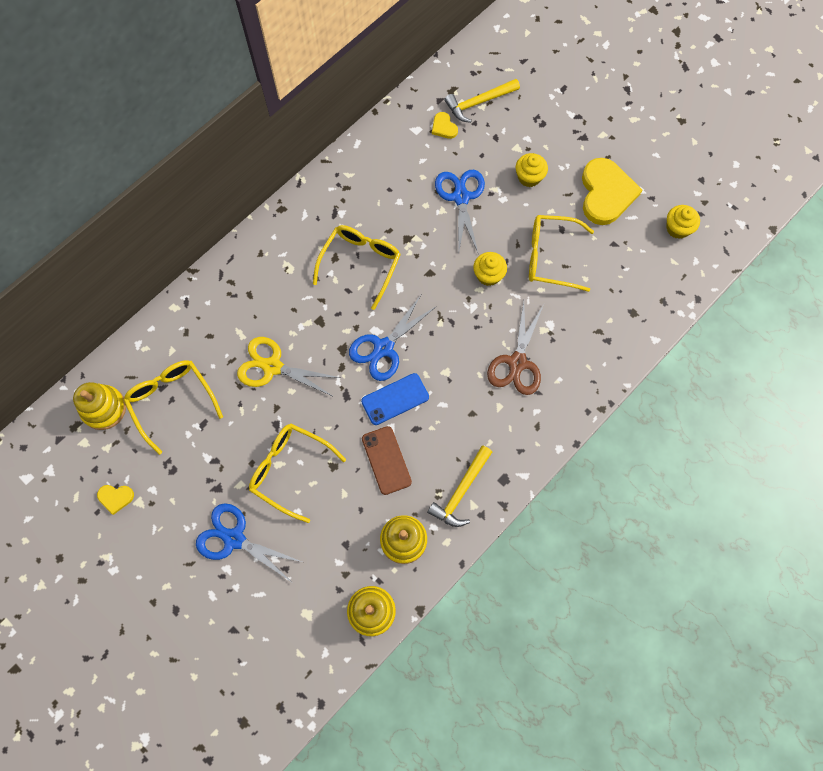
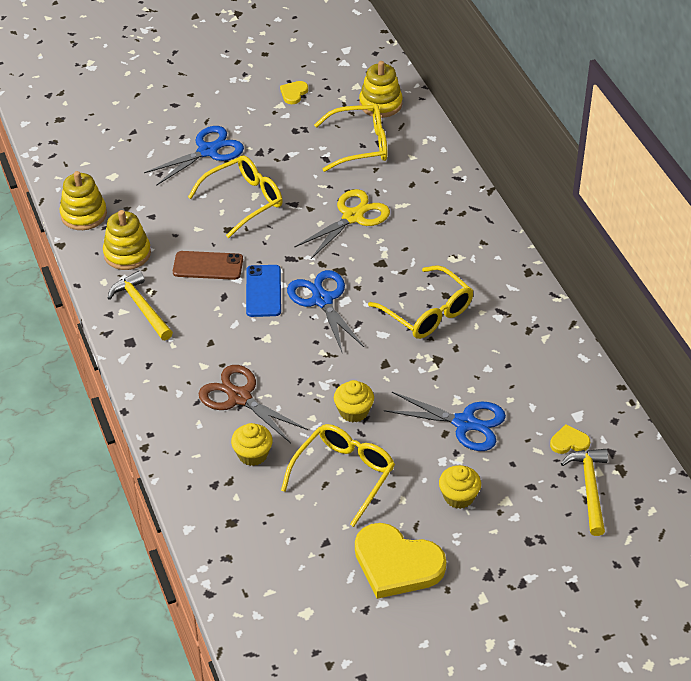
camera: 115 degrees right, 25 degrees down
yellow cupcake [666,205,700,239] -> yellow cupcake moved to [231,423,273,466]

